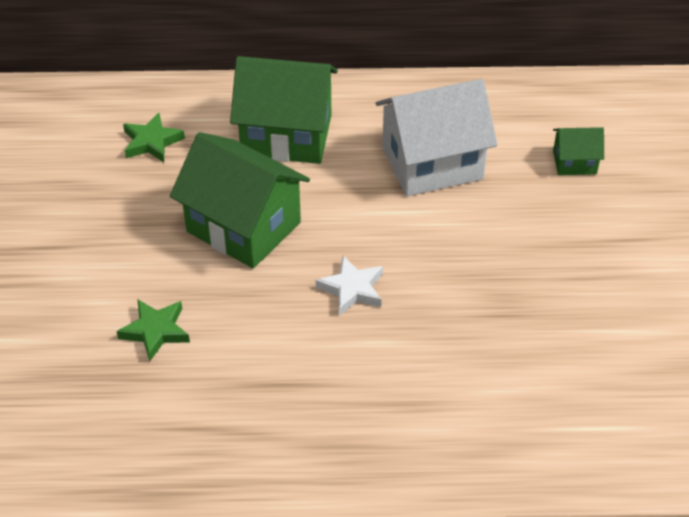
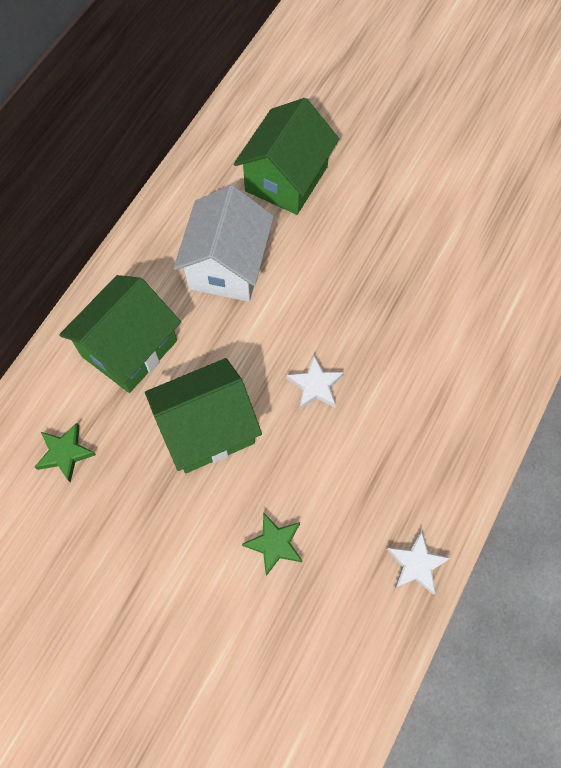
camera: 60 degrees left, 20 degrees up
green house [553,127,604,175] -> green house [234,98,339,215], size x2.10
none -> white star [387,530,450,595]

